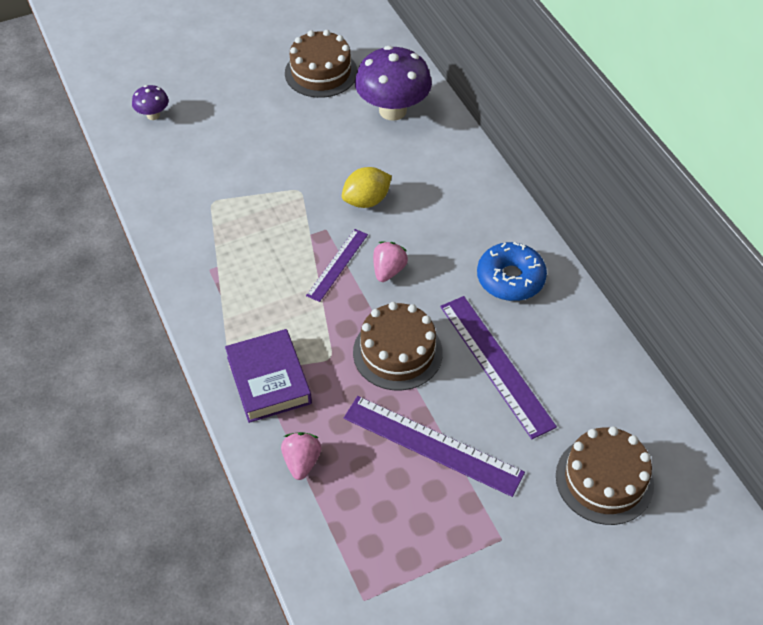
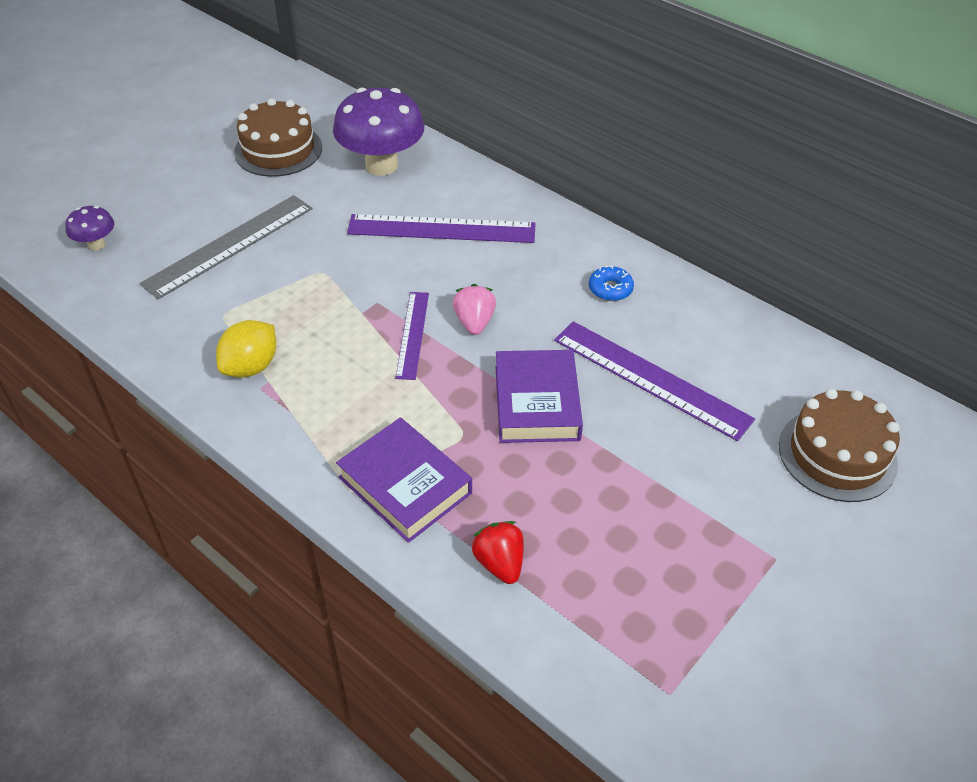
camera: 25 degrees left, 5 degrees down
pink strawberry [281,432,322,480] -> red strawberry [471,521,524,584]
yellow lemon [342,167,392,208] -> yellow lemon moved to [216,320,276,378]
purple ruler [344,396,525,497] -> purple ruler moved to [347,214,536,243]
brown cake [353,302,443,391] -> purple book [496,350,583,443]
blue donut [477,242,547,301] -> blue donut [589,266,634,301], size x0.55
none -> grey ruler [140,195,313,299]

